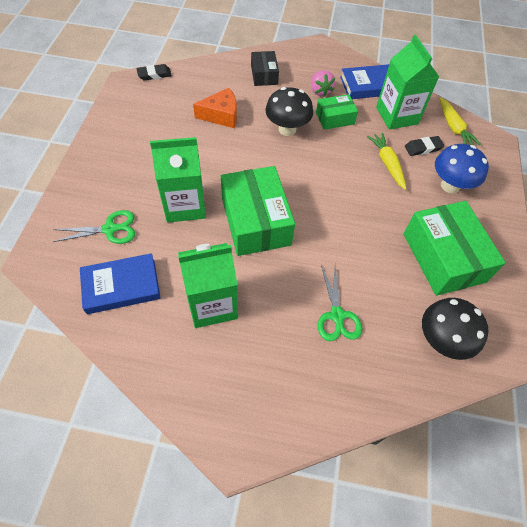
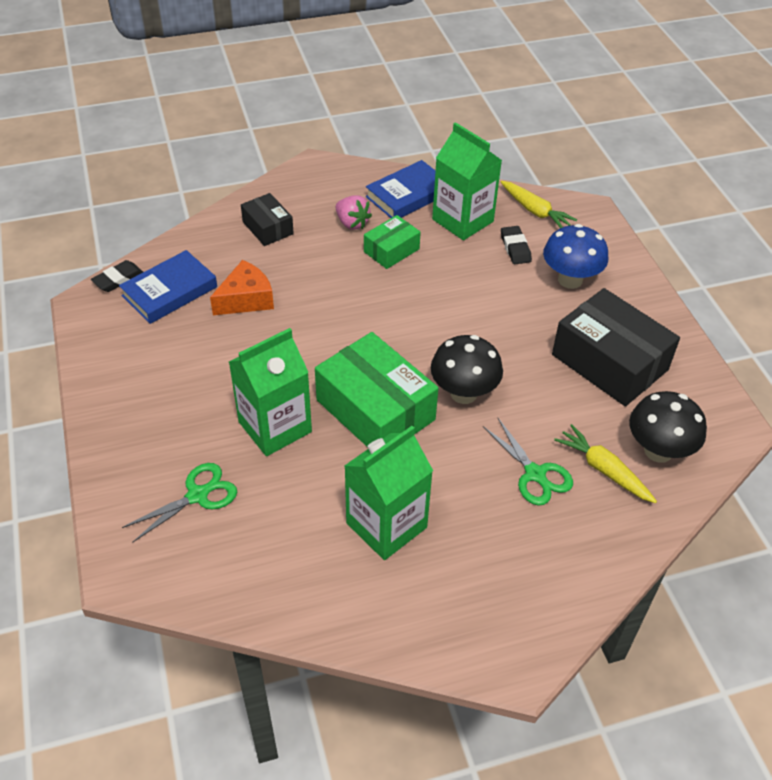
camera: 25 degrees left, 10 degrees down
blue book [80,253,161,314] -> blue book moved to [119,250,217,324]
black mushroom [266,87,313,136] -> black mushroom moved to [431,335,503,404]
yellow carrot [367,132,406,190] -> yellow carrot moved to [554,424,657,503]
green box [403,201,506,296] -> black box [552,288,680,406]
black eraser [405,136,444,156] -> black eraser turned 60 degrees counterclockwise [501,226,532,264]

